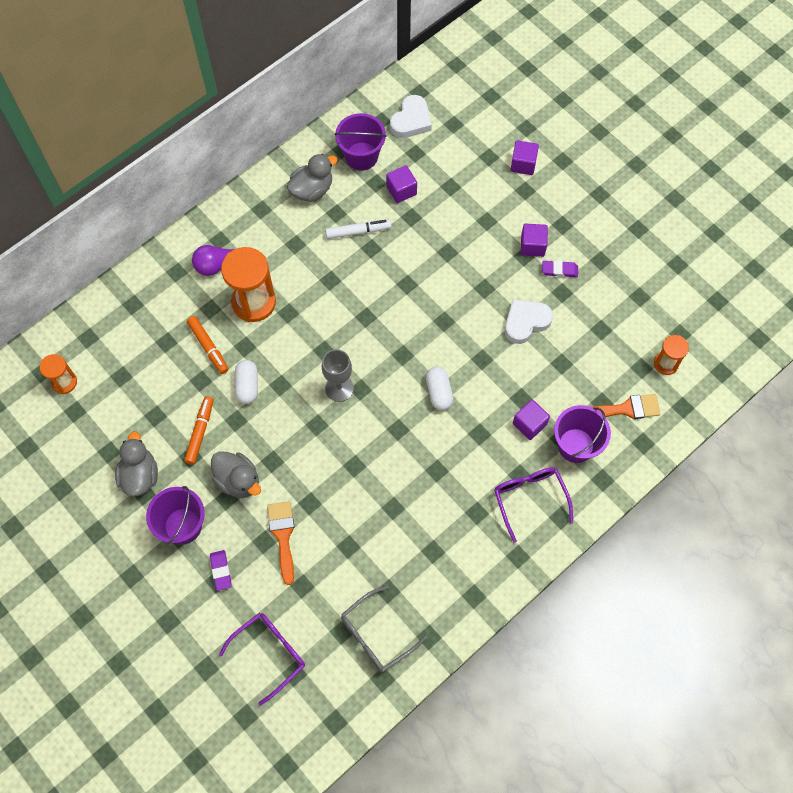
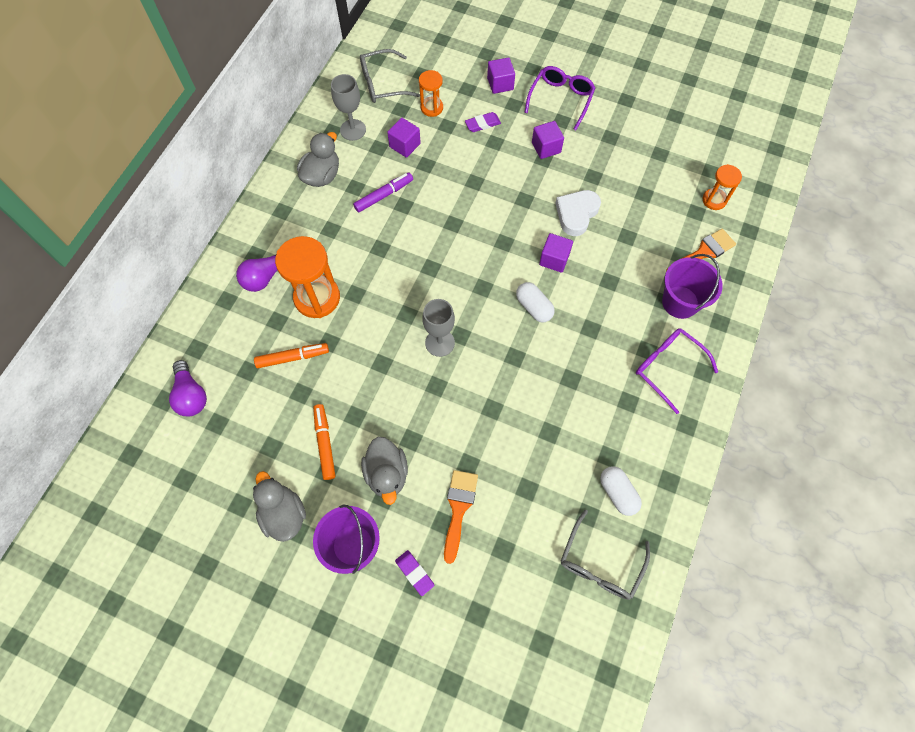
camera: 25 degrees left, 0 degrees up
orange hourglass [40,354,77,394] -> orange hourglass moved to [419,70,443,117]
orange marker [187,316,228,374] -> orange marker turned 45 degrees counterclockwise [254,343,329,368]
grey duck [211,451,261,498] -> grey duck turned 60 degrees clockwise [361,437,408,505]
purple glasses [219,613,305,706] -> purple glasses moved to [524,66,595,130]
white capsule [235,360,258,404] -> white capsule moved to [600,466,642,516]
orange brush [267,501,295,585] -> orange brush turned 45 degrees clockwise [444,470,478,564]
white marker [325,219,391,239] -> purple marker [353,172,413,213]
purple bucket [334,113,387,170] -> grey goblet [331,74,366,141]
white heart [390,95,432,138] -> grey glasses [360,49,420,103]
purple cube [513,399,550,440] -> purple cube moved to [539,233,573,273]
purple eraser [542,260,578,277] -> purple eraser moved to [465,112,501,132]
none -> purple light bulb [169,360,207,416]

